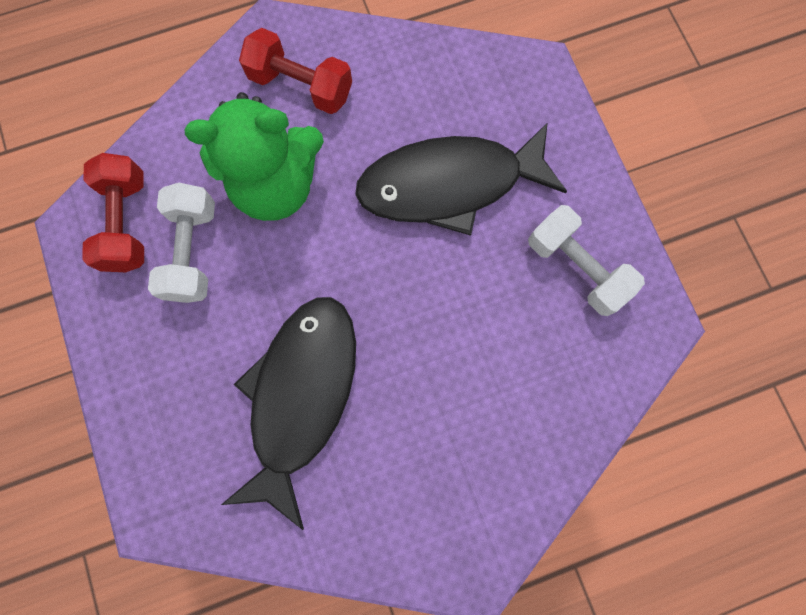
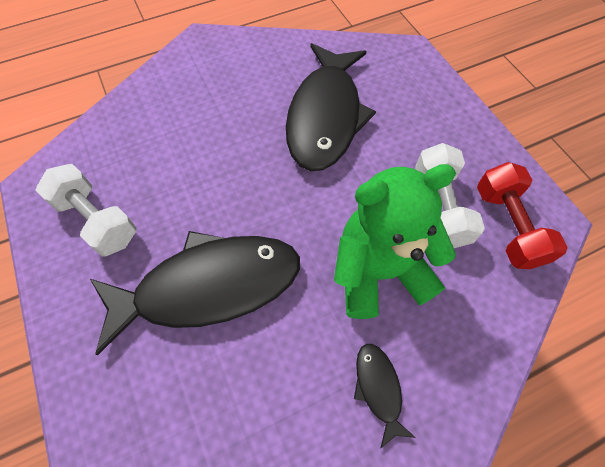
camera: 175 degrees right, 15 degrees down
red dumbbell [239,28,352,114] -> black fish [354,344,416,448]

